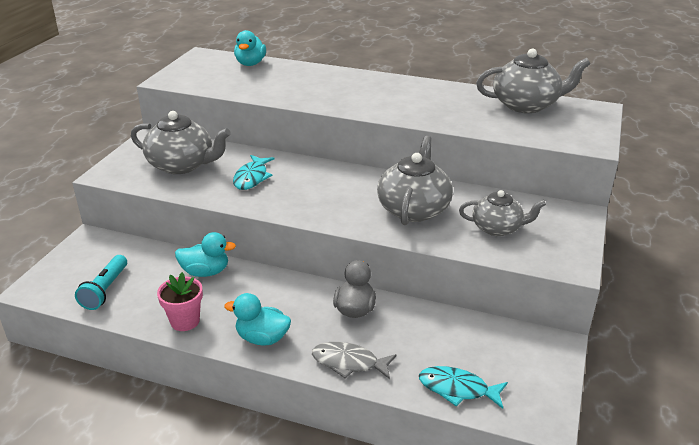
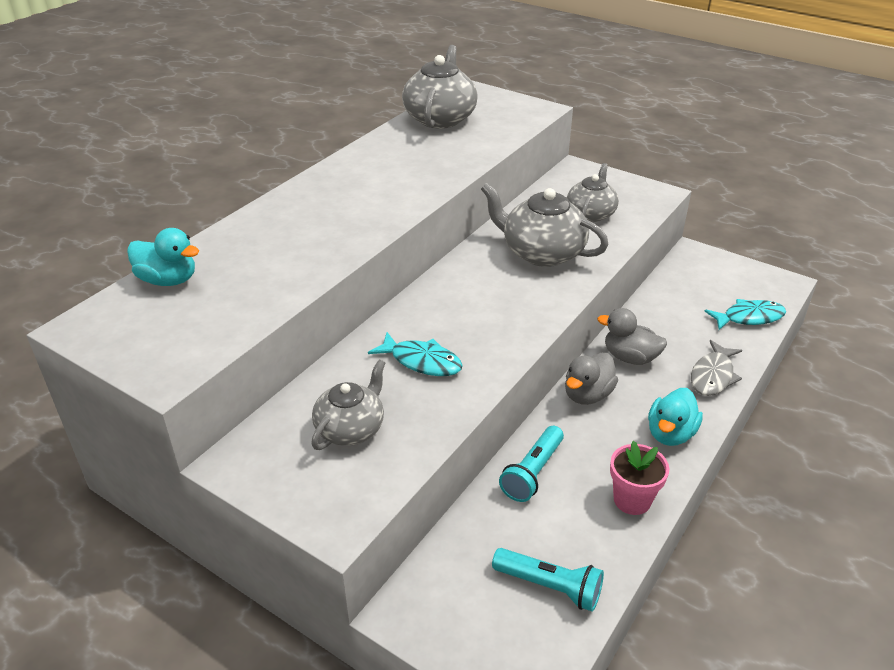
camera: 75 degrees left, 5 degrees up
grey teapot [131,111,231,174] -> grey teapot [311,359,385,450], size x0.65
turquoise duck [175,232,236,277] -> turquoise flashlight [499,426,564,502]
turquoise fish [419,366,508,409] -> turquoise fish turned 135 degrees counterclockwise [705,299,786,330]
none -> grey duck [565,353,618,405]

